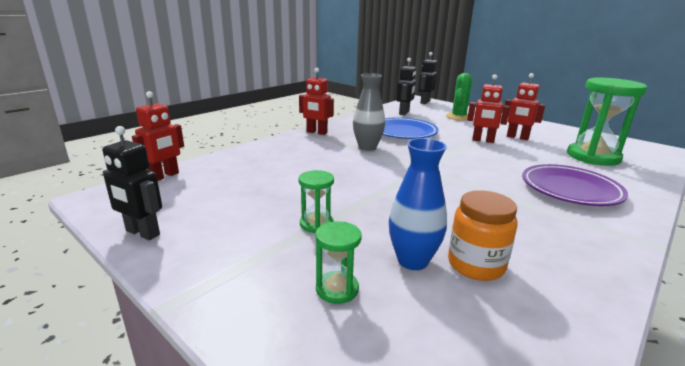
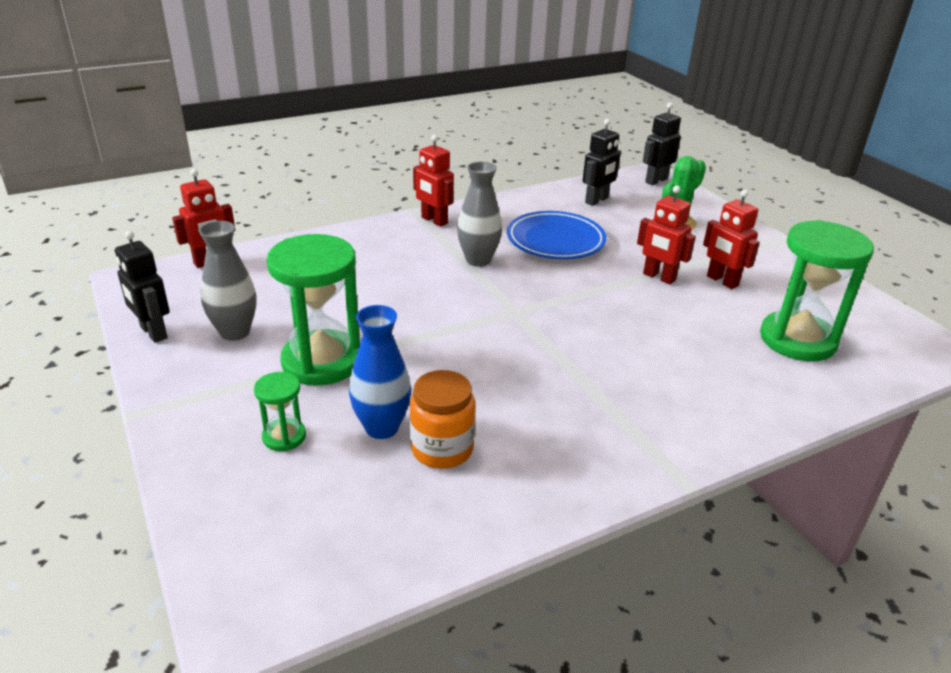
camera: 20 degrees right, 10 degrees up
green hourglass [299,170,334,233] -> green hourglass [267,234,360,385], size x2.09
purple plate [522,164,628,206] -> none
none -> grey vase [198,221,256,341]

